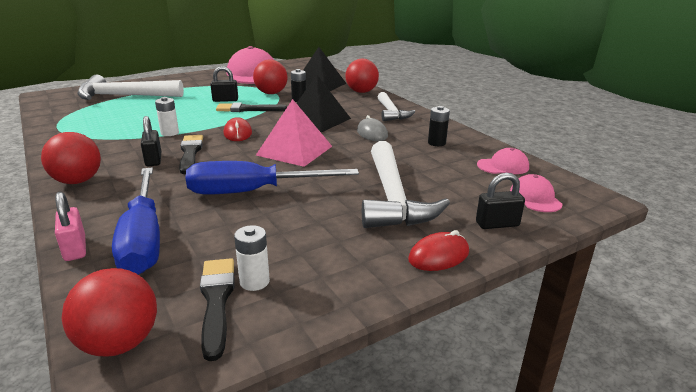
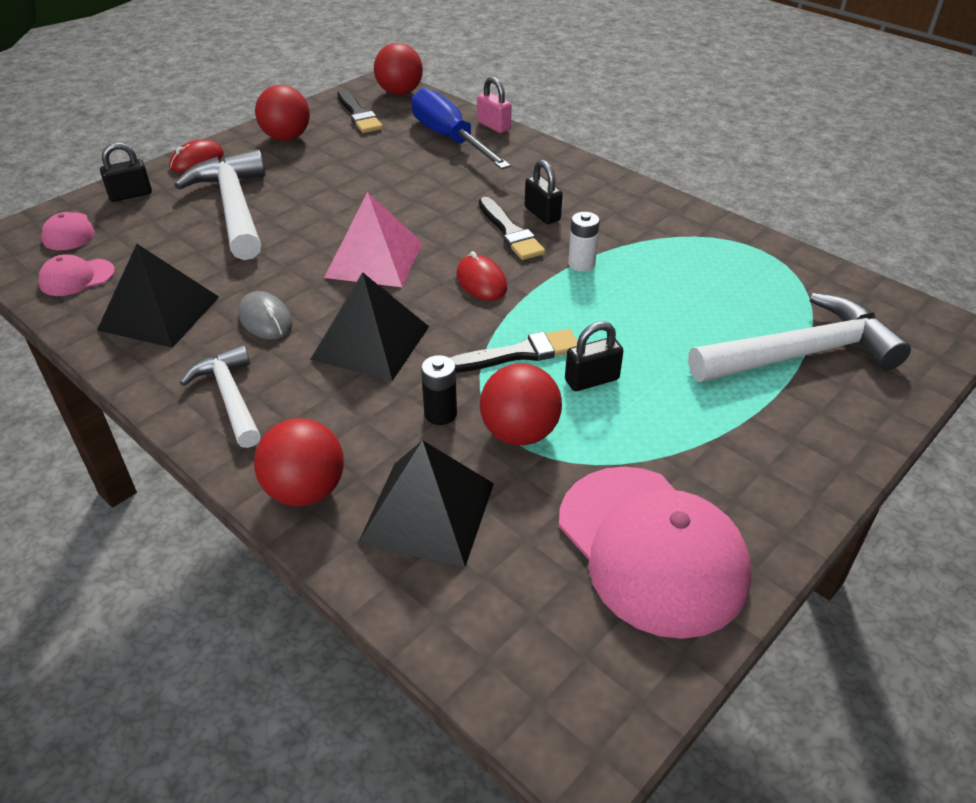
camera: 165 degrees right, 15 degrees up
red ball [41,132,101,184] -> red ball moved to [255,85,310,141]
blue screwdriver [186,161,359,194] -> none
white battery [234,225,270,291] -> none
black battery [428,106,450,146] -> black pyramid [97,244,219,348]

